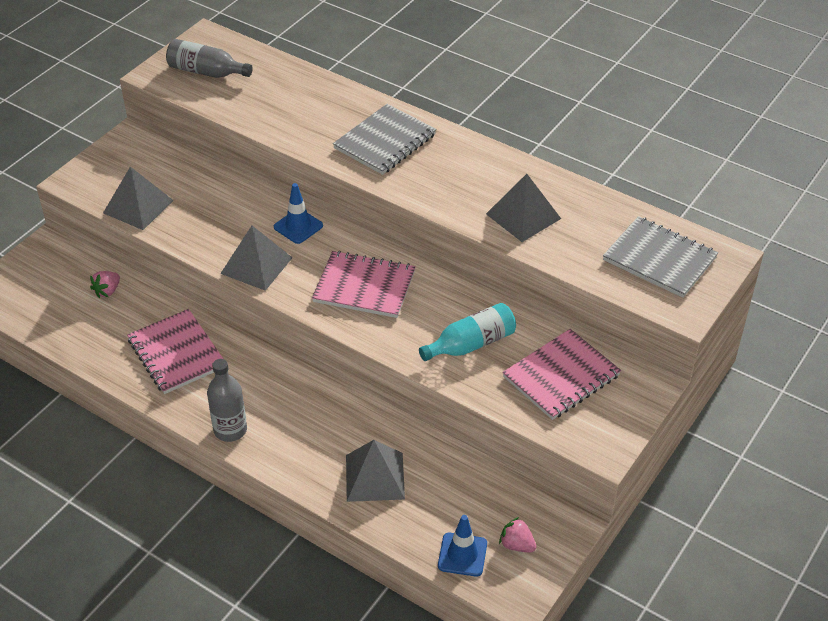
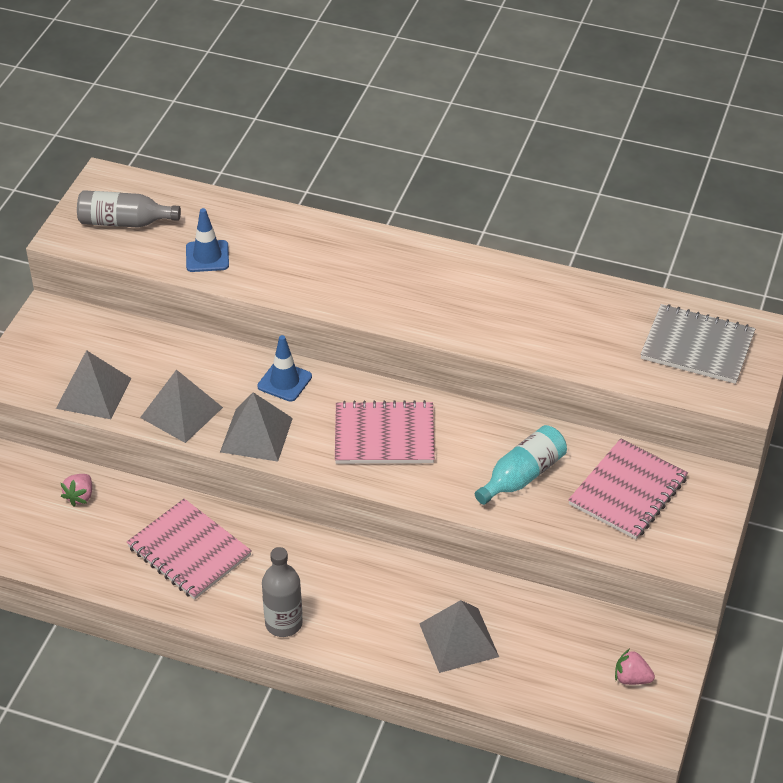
camera: 15 degrees left, 0 degrees up
grey notebook [333,104,436,175] -> none
blue traffic cone [438,515,487,577] -> blue traffic cone moved to [186,208,229,272]
grey pyramid [486,174,561,242] -> grey pyramid moved to [140,370,223,443]

